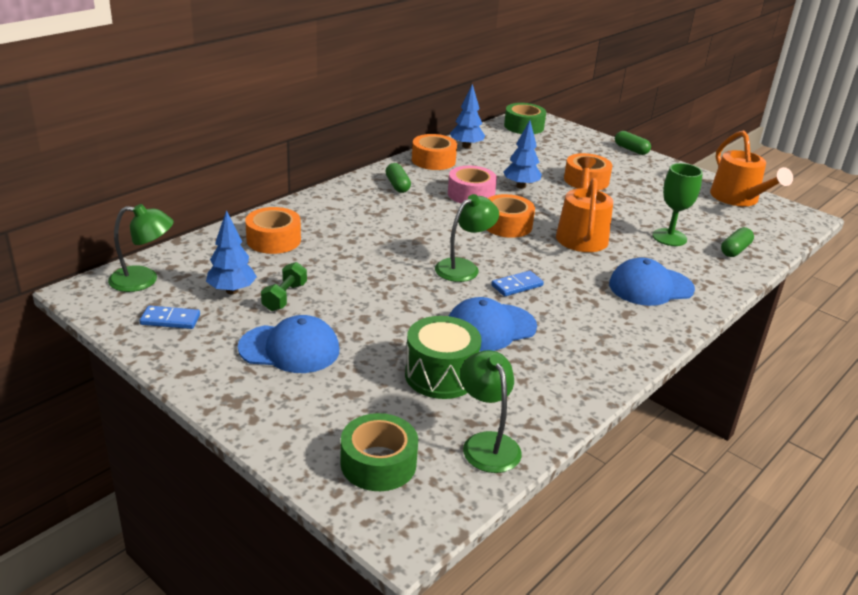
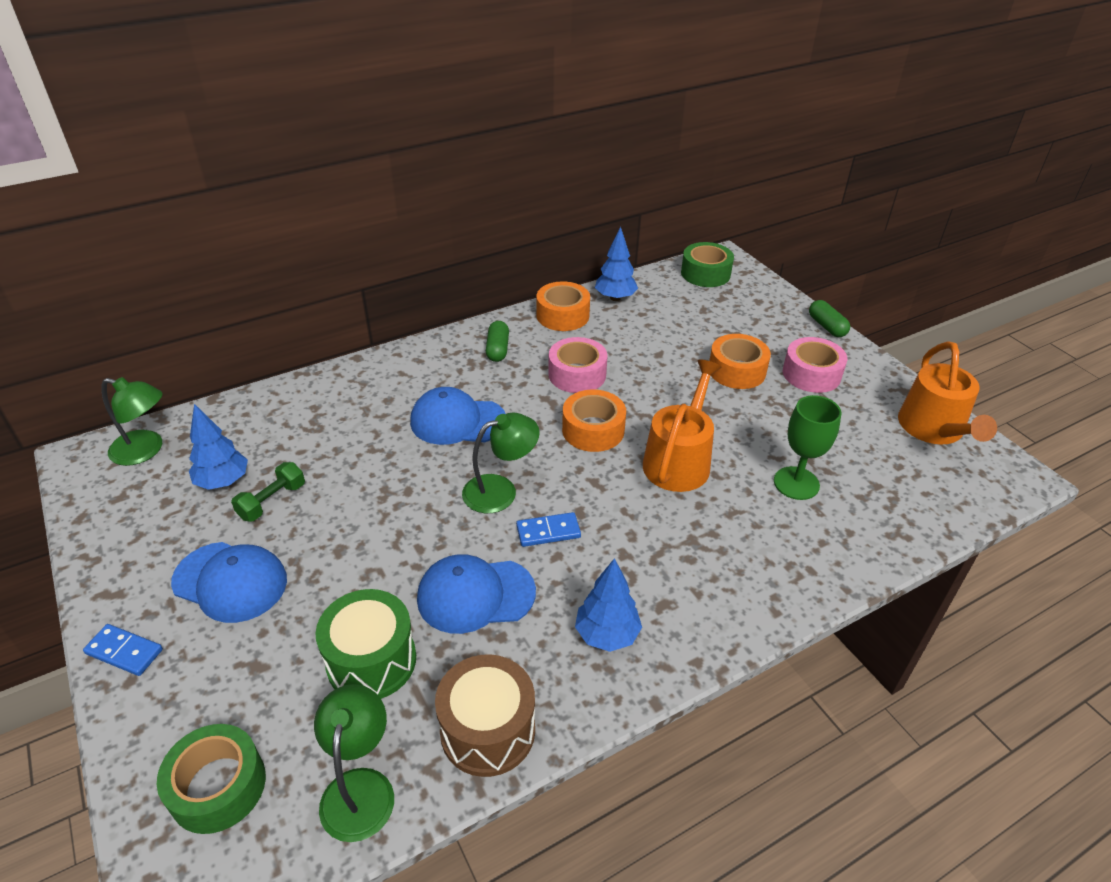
camera: 20 degrees right, 10 degrees up
blue domino [140,306,200,329] -> blue domino moved to [83,624,163,676]
orange tape [245,207,301,254] -> none
blue tree [504,120,542,189] -> blue tree moved to [575,558,642,652]
blue cap [609,258,695,306] -> blue cap moved to [410,387,505,445]
green capsule [721,227,754,257] -> none
none -> brown drum [435,654,535,777]
none -> pink tape [783,337,848,393]

